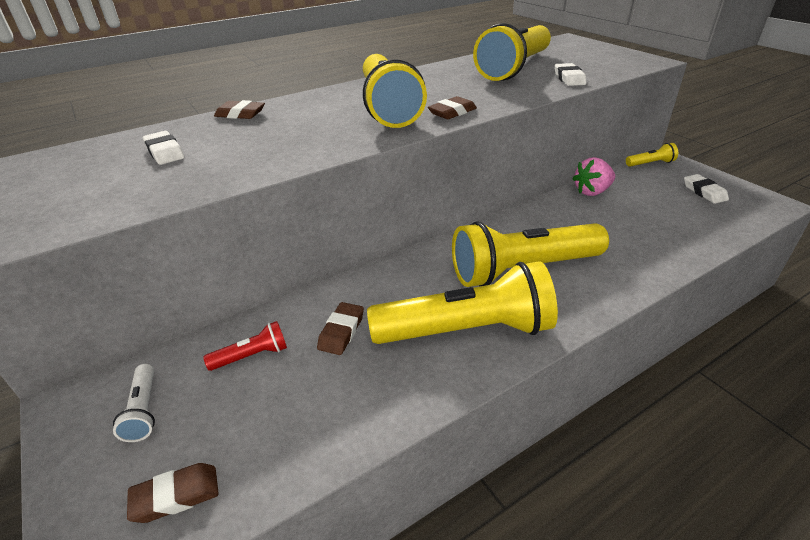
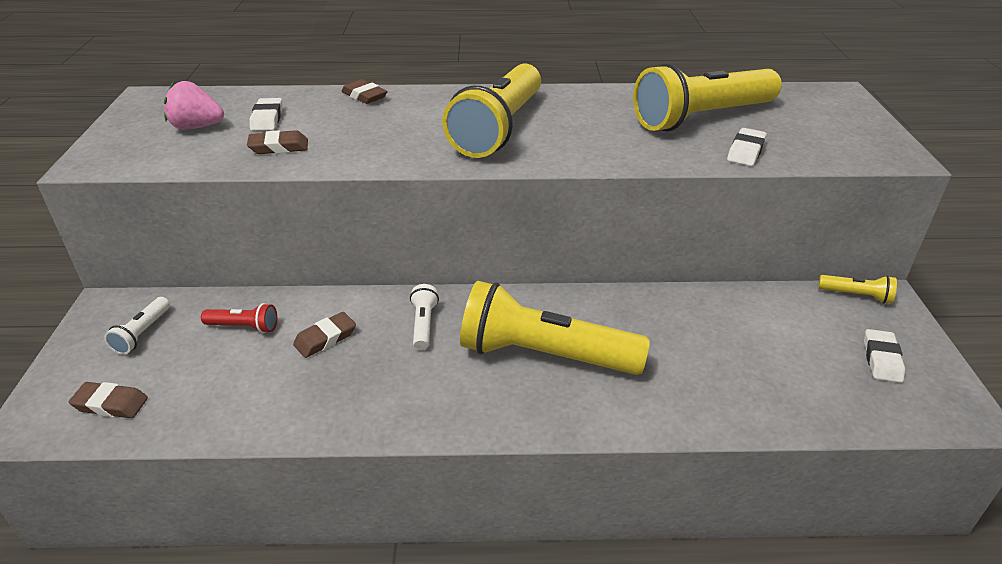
camera: 30 degrees right, 0 degrees up
yellow flashlight [367,261,558,344] -> none
brown eraser [428,96,477,119] -> brown eraser moved to [247,130,308,154]
pink strawberry [572,157,615,196] -> pink strawberry moved to [164,81,224,129]
none -> white flashlight [410,284,439,350]

